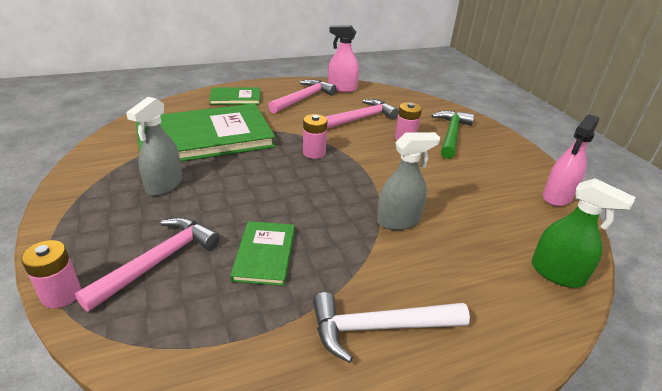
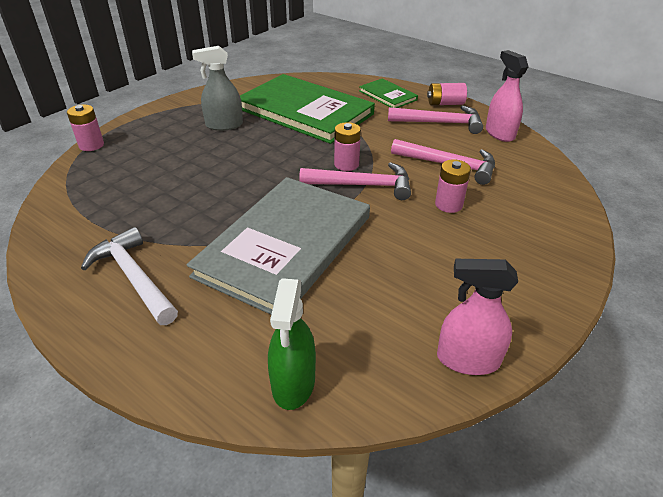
camera: 60 degrees right, 5 degrees up
pink hammer [75,217,220,312] -> pink hammer moved to [299,162,411,200]
green book [230,221,295,286] -> none
grey spray bottle [377,132,440,230] -> grey book [186,177,370,314]
green hammer [431,110,474,159] -> none
none -> pink battery [427,83,467,105]

